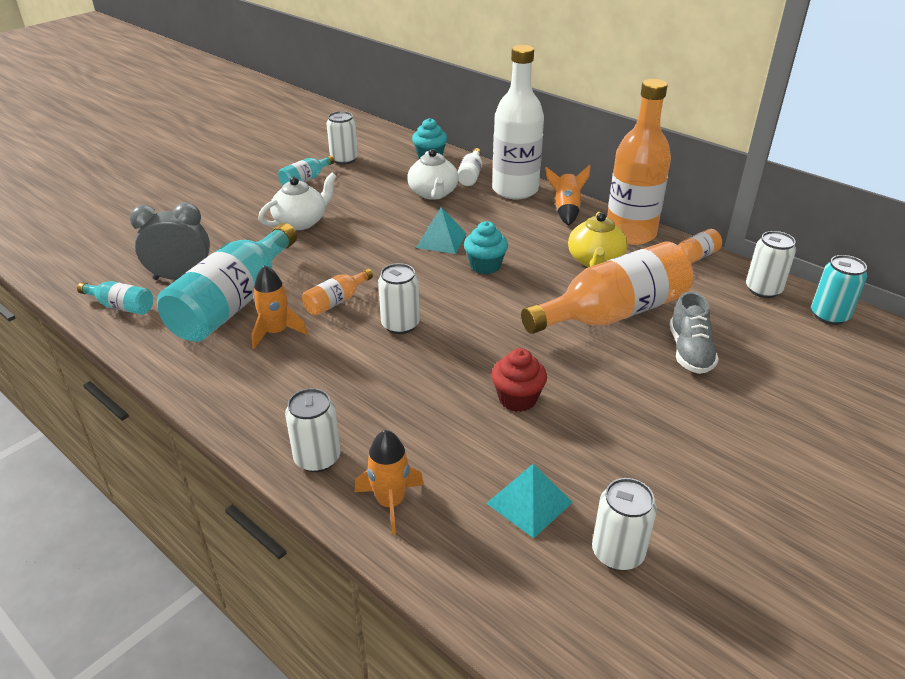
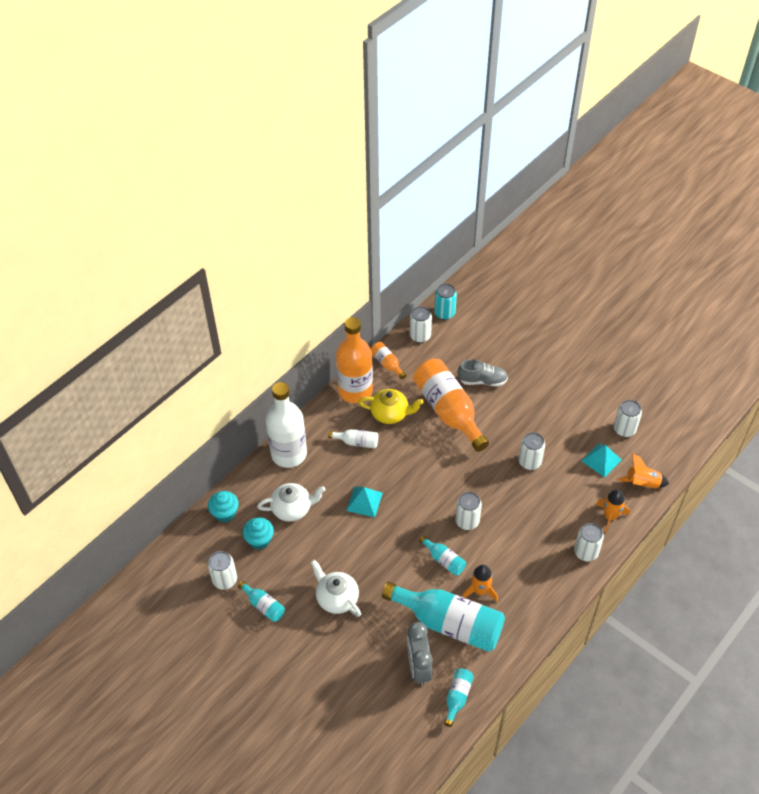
camera: 90 degrees left, 15 degrees up
orange bottle [302,268,373,316] -> turquoise bottle [419,535,466,576]
white bottle [458,148,482,186] -> white bottle moved to [328,429,378,448]
turquoise cupcake [464,221,508,274] -> turquoise cupcake moved to [243,517,274,550]
red cupcake [492,348,547,412] -> white can [519,432,545,470]
orange rocket [545,165,591,225] -> orange rocket moved to [616,453,669,488]

